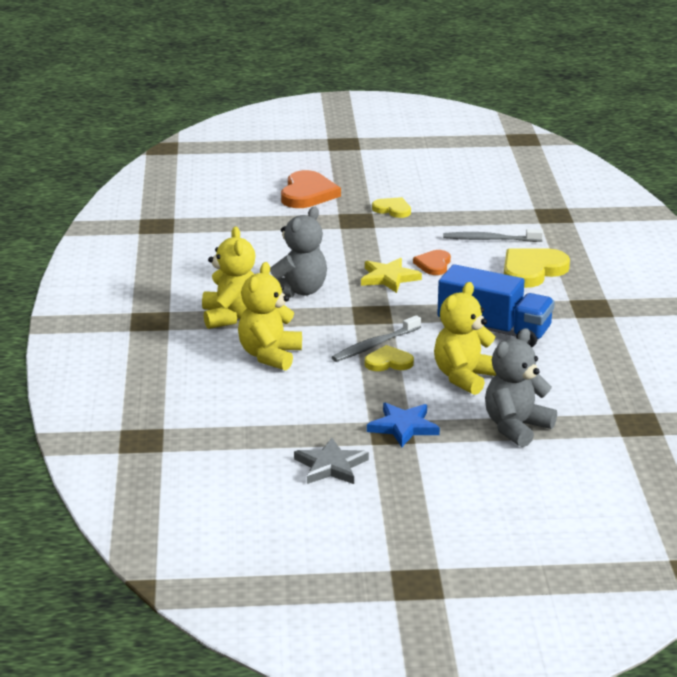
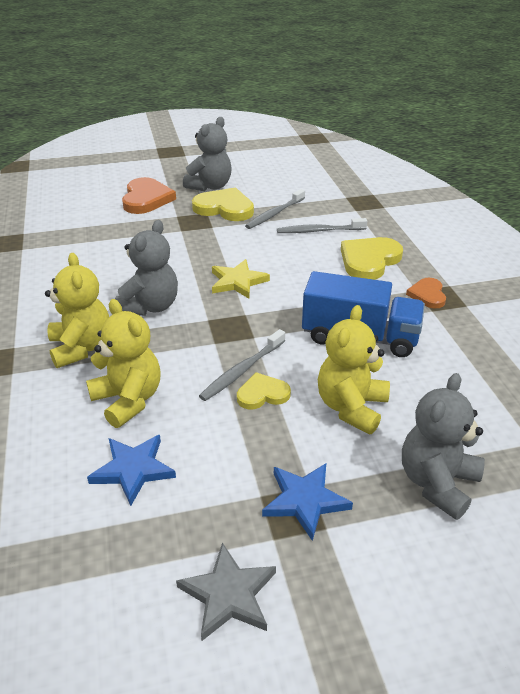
camera: 10 degrees left, 10 degrees up
yellow teddy bear [238,262,302,371] -> yellow teddy bear turned 135 degrees clockwise [86,299,161,428]
yellow heart [372,197,411,218] -> yellow heart [192,187,254,221], size x1.72
orange heart [413,250,451,275] -> orange heart moved to [406,278,446,309]
none -> blue star [87,435,176,506]
none -> grey teddy bear [183,117,232,191]
none -> grey toothbrush [245,189,305,229]

